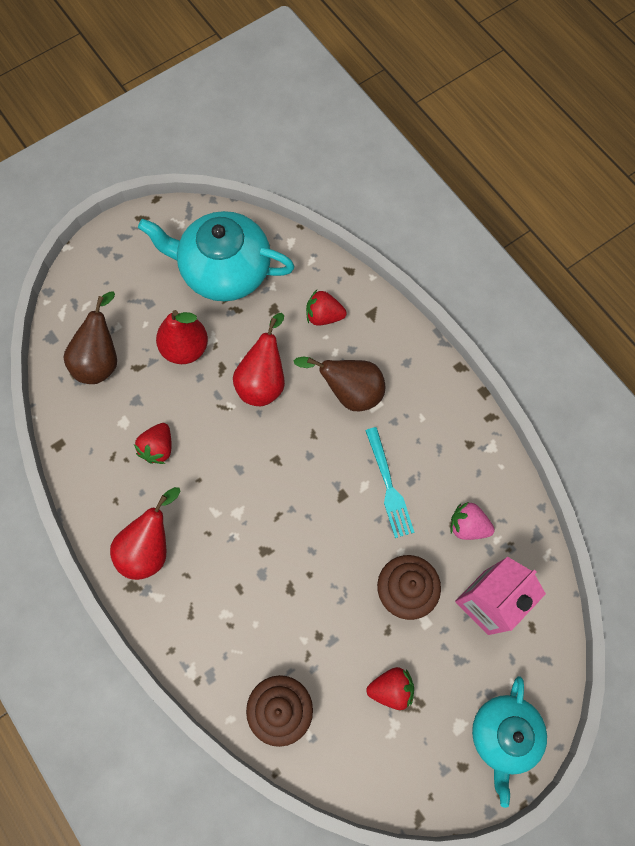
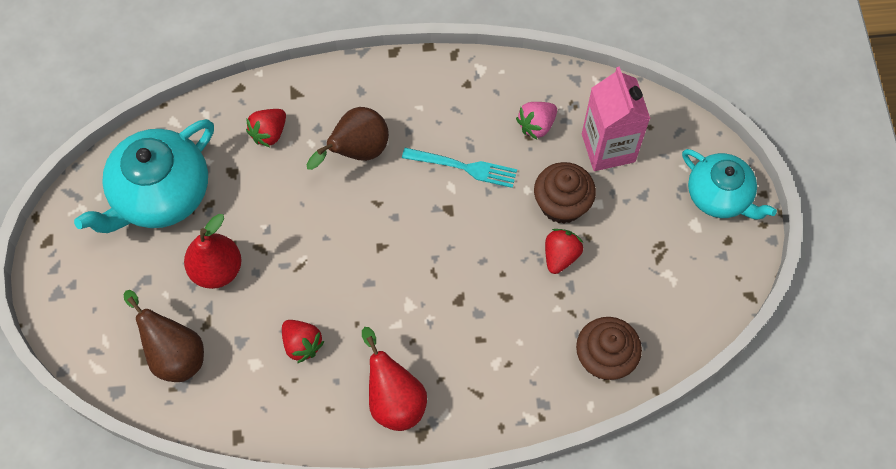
camera: 60 degrees left, 5 degrees down
red pear [233,313,285,406] -> none
red strawberry [367,667,414,710] -> red strawberry moved to [545,229,583,274]

